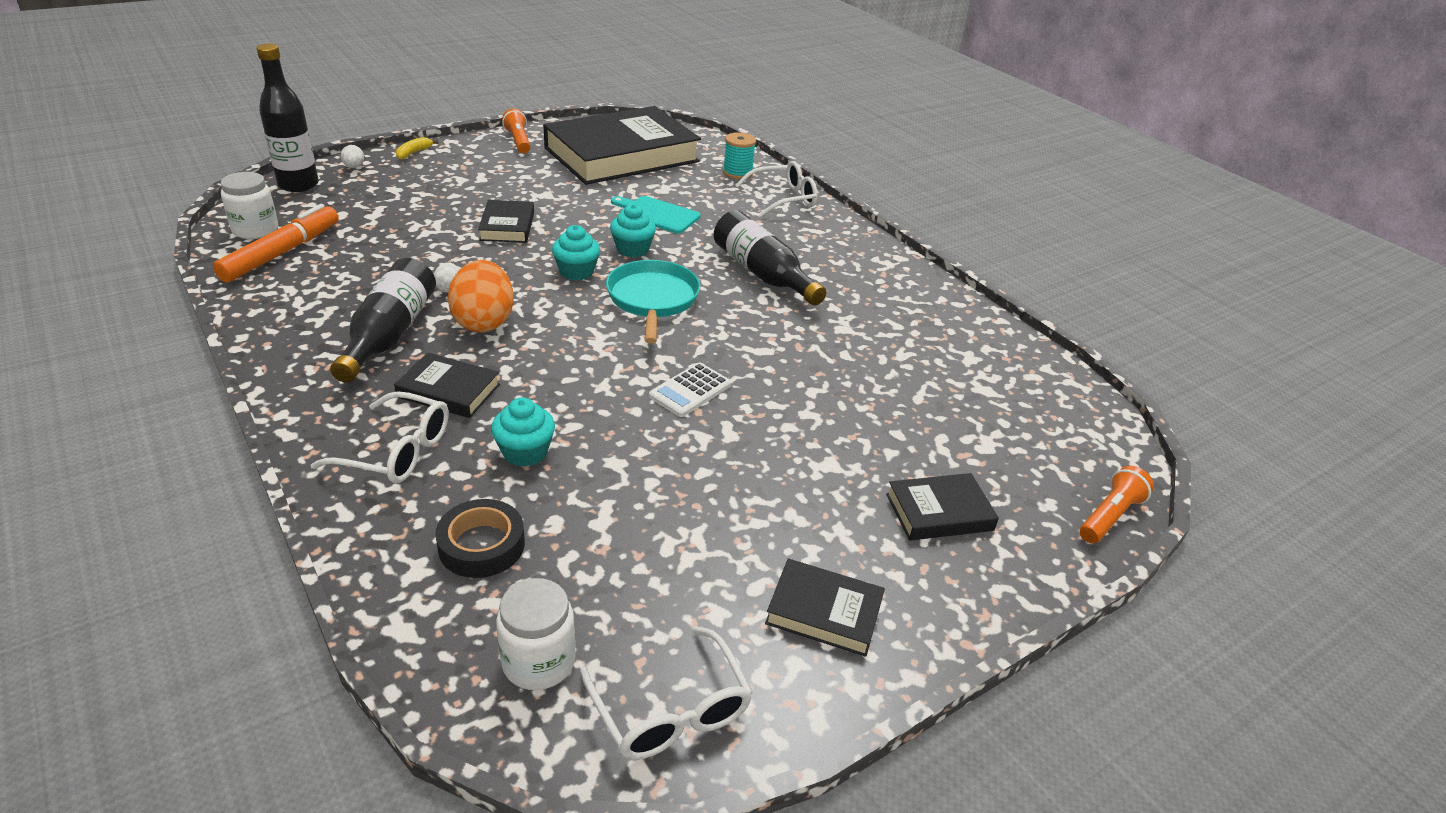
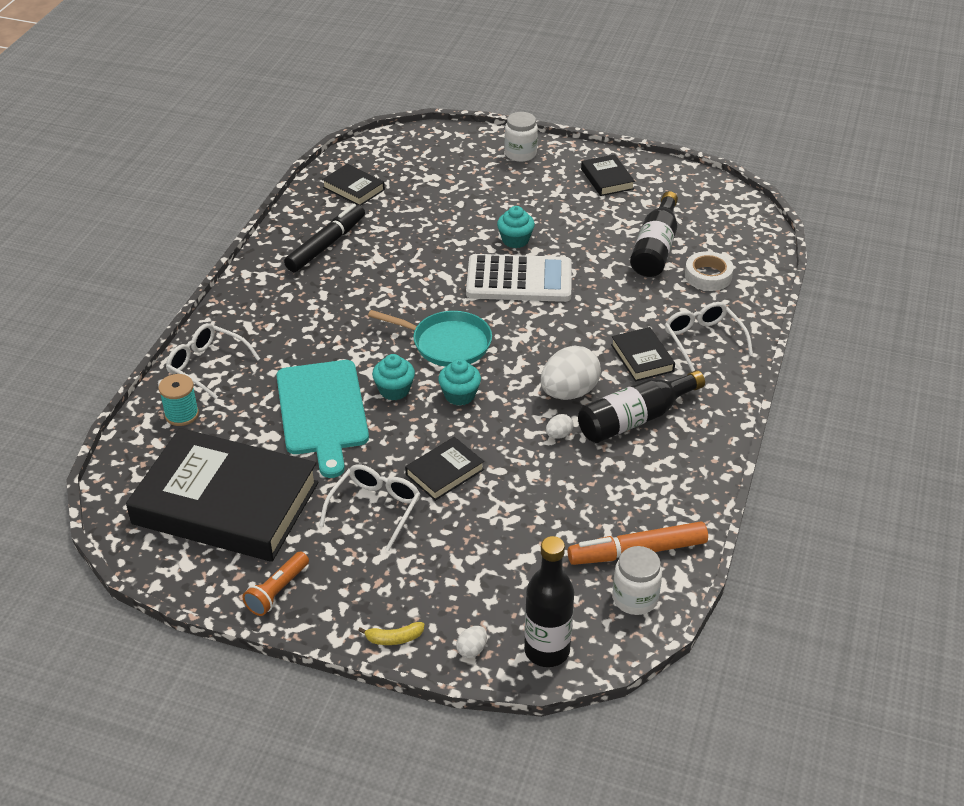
camera: 125 degrees left, 5 degrees up
black tape [435,499,525,578] -> white tape [685,251,734,291]
orange egg [448,260,514,332] -> white egg [541,345,601,400]
turquoise cupcake [491,397,555,467] -> turquoise cupcake moved to [497,206,535,248]
white jar [496,578,576,690] -> white jar moved to [505,112,538,162]
white glasses [580,626,753,760] -> white glasses moved to [319,464,420,551]
turquoise pan [606,260,700,344] -> turquoise pan turned 120 degrees counterclockwise [368,310,492,367]
turquoise cutting board [611,196,700,233] -> turquoise cutting board [276,360,369,478], size x1.71
white calculator [649,362,731,417] -> white calculator [466,254,572,302], size x1.96
black bottle [714,210,826,306] -> black bottle moved to [630,191,678,277]
black book [886,473,999,540] -> black book moved to [322,164,385,205]
orange flashlight [1080,466,1154,544] -> none
none -> black marker [284,204,365,272]

